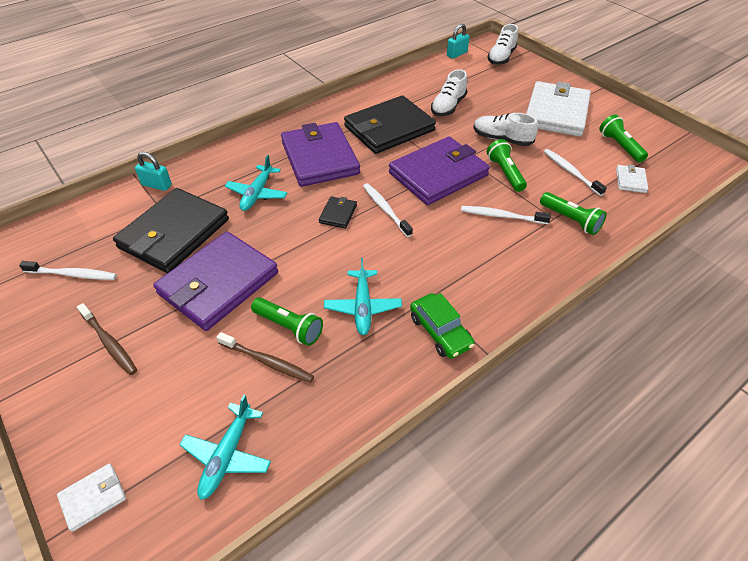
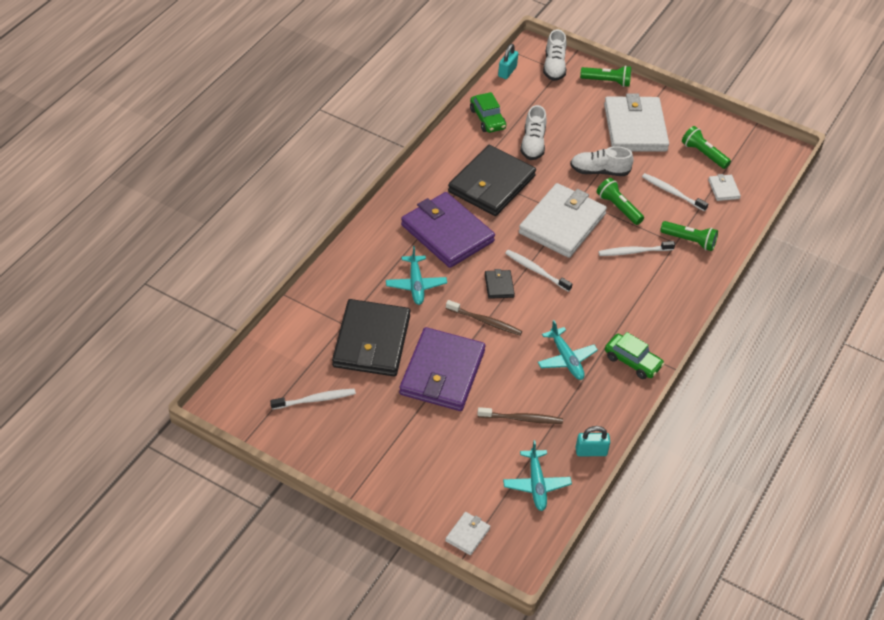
camera: 25 degrees left, 0 degrees up
brown toothbrush [77,303,137,375] -> brown toothbrush moved to [446,300,522,336]
turquoise padlock [135,152,172,191] -> turquoise padlock moved to [576,426,610,456]
green flashlight [251,297,323,346] -> green flashlight moved to [580,65,631,87]
purple wallet [389,136,490,205] -> white wallet [519,183,607,258]
none -> green car [470,92,506,133]

